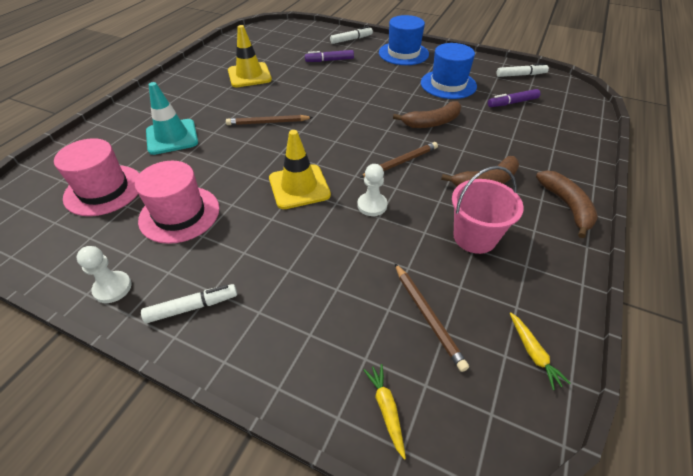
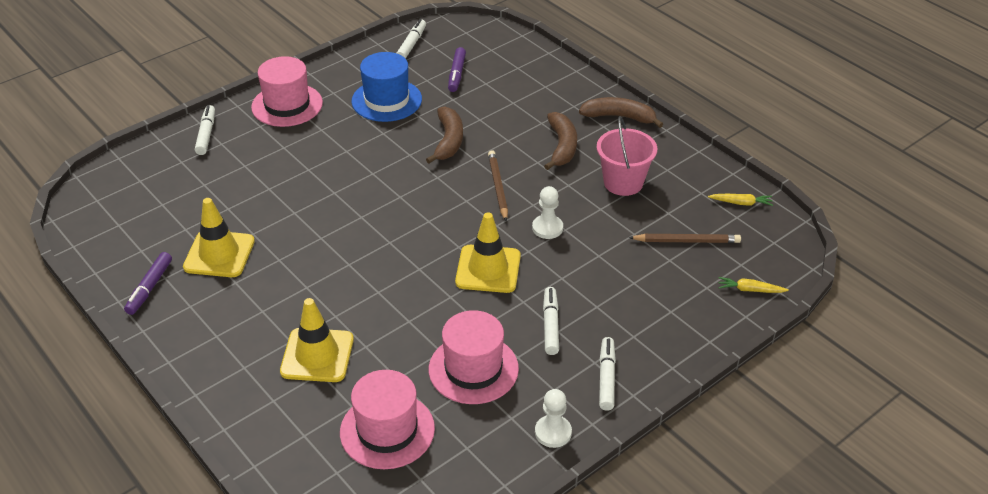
camera: 65 degrees left, 5 degrees down
turquoise traffic cone [146,82,198,155] -> yellow traffic cone [280,298,354,382]
brown pencil [226,115,313,125] -> none
purple marker [305,50,354,62] -> purple marker moved to [124,252,172,315]
blue hat [379,15,429,65] -> pink hat [251,56,323,127]
none -> white marker [543,287,559,355]

